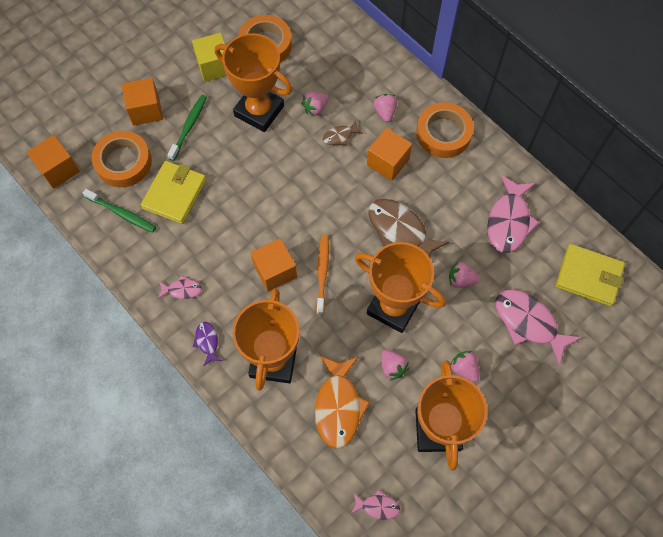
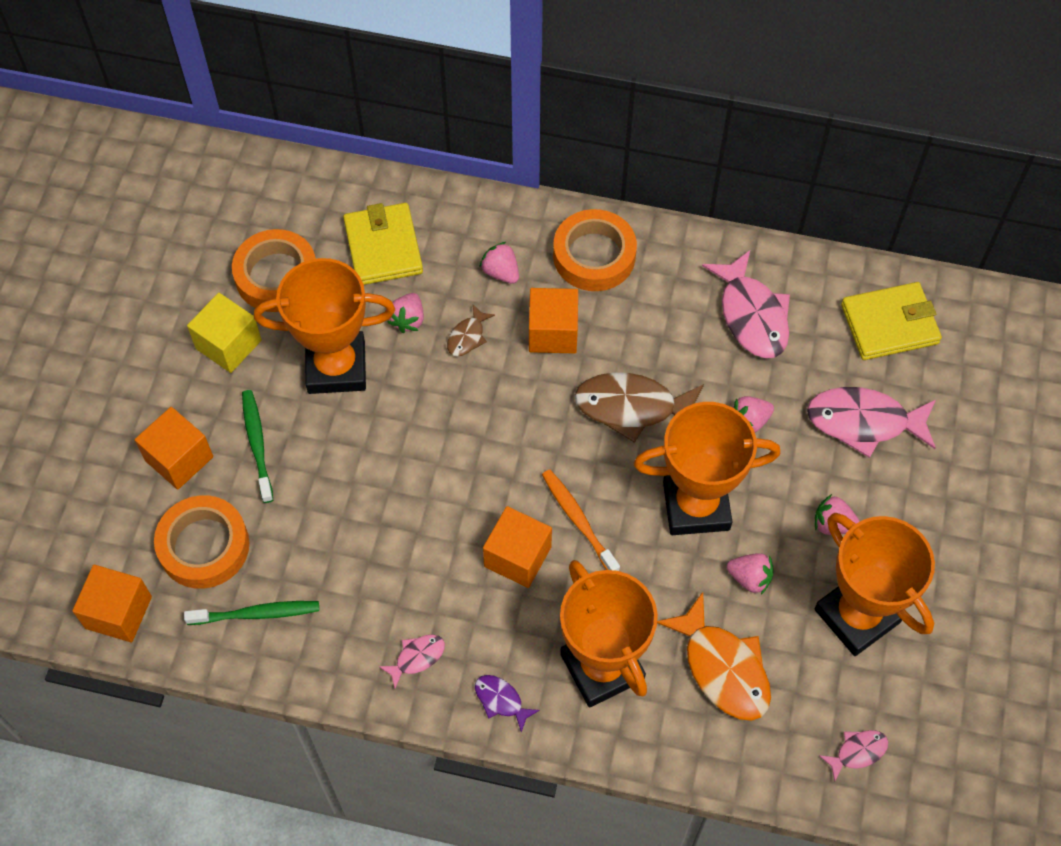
camera: 35 degrees left, 5 degrees down
yellow wallet [141,161,206,224] -> yellow wallet moved to [343,203,423,285]

